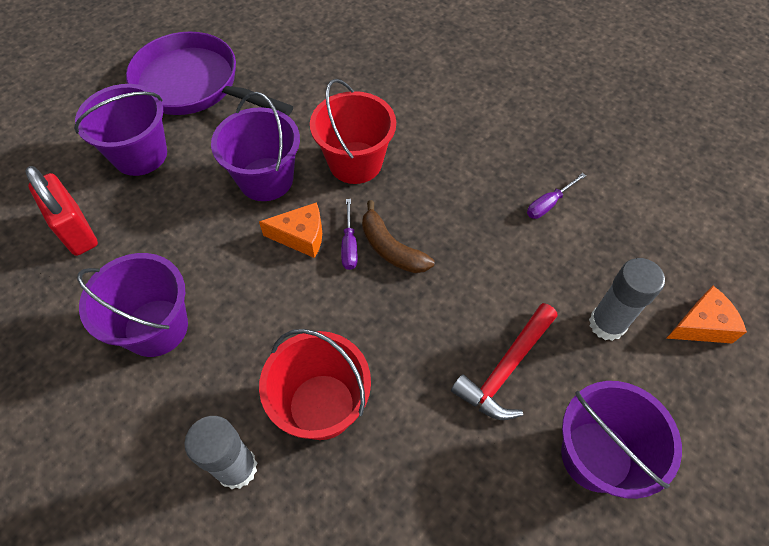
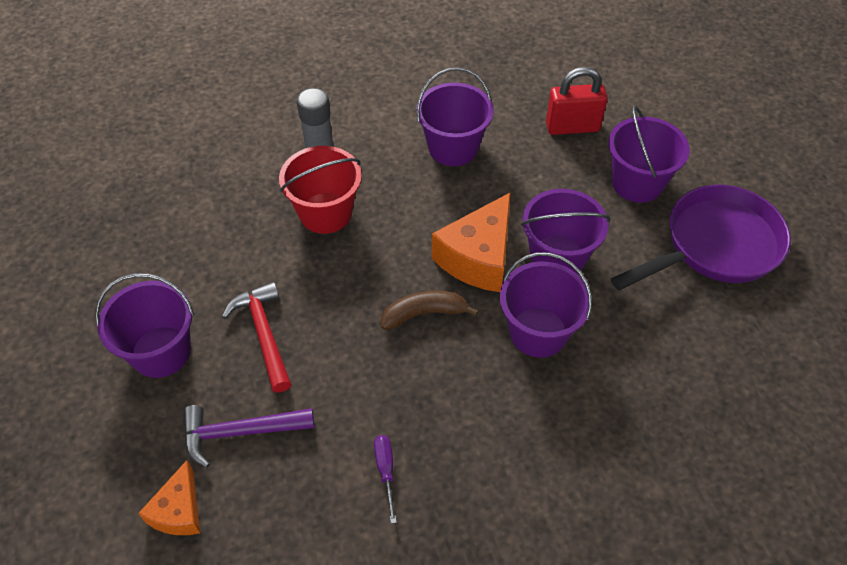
camera: 120 degrees right, 5 degrees down
orange cheese [259,202,322,258] -> orange cheese [432,192,511,292], size x1.69
red bucket [310,79,396,184] -> purple bucket [500,252,592,358]
purple screwdriver [341,199,358,270] -> none
grey glue stick [589,258,665,341] -> purple hammer [183,405,314,468]

